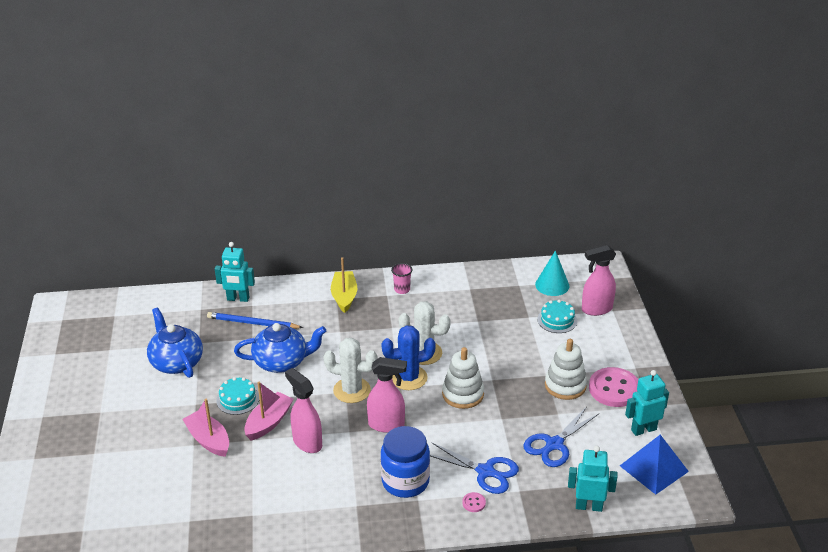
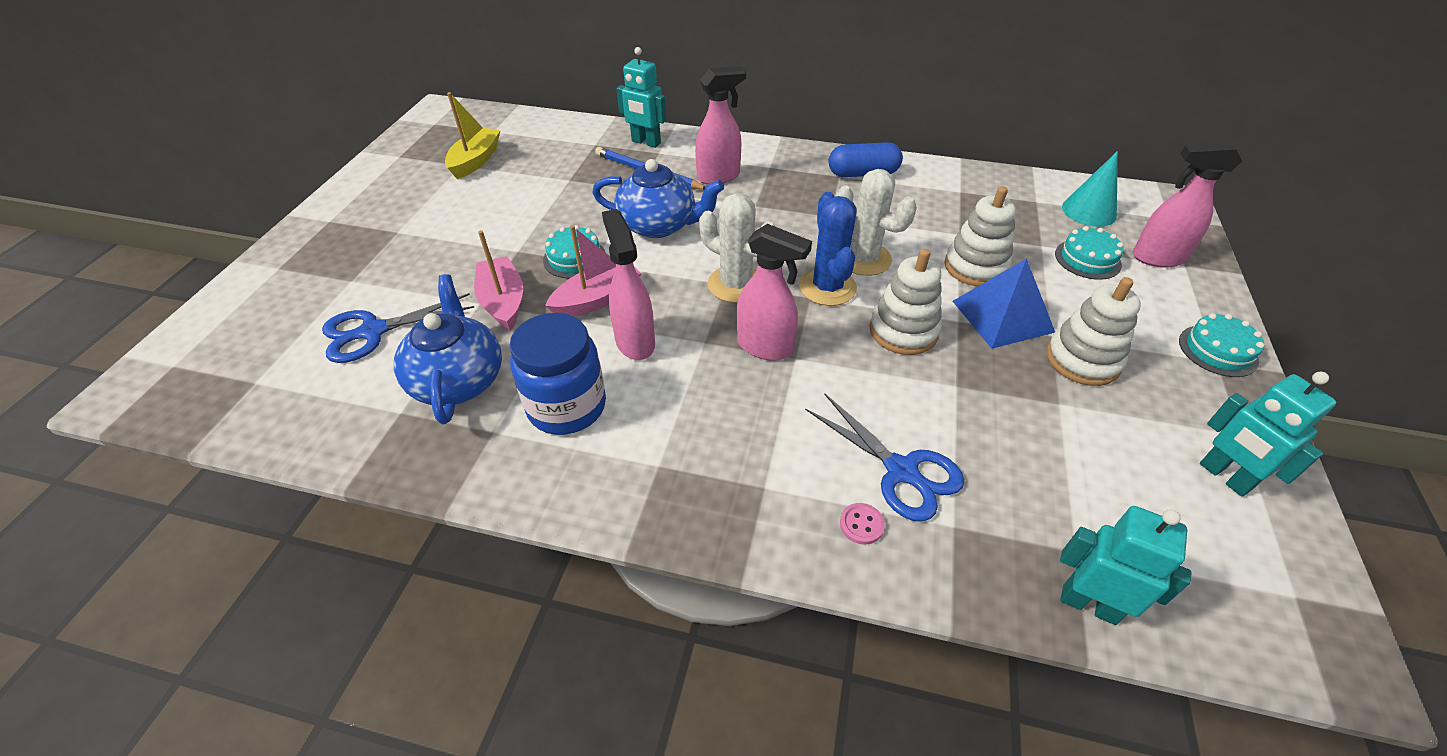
camera: 20 degrees right, 10 degrees up
blue teapot [147,308,203,378] -> blue teapot moved to [394,274,502,424]
yellow boat [331,257,358,313] -> yellow boat moved to [445,92,500,179]
blue jar [381,426,430,498] -> blue jar moved to [510,313,606,435]
blue cactus [382,325,436,390] -> blue cactus turned 75 degrees clockwise [799,192,857,306]
pink cup [391,263,412,294] -> blue capsule [829,142,903,177]
blue scissors [524,408,599,467] -> blue scissors moved to [322,293,474,363]
pink button [589,367,638,407] -> none
blue pyramid [620,435,689,495] -> blue pyramid moved to [952,259,1055,349]
turquoise robot [625,370,669,436] -> turquoise robot turned 120 degrees counterclockwise [1200,372,1336,496]
none -> pink spray bottle [695,66,746,185]
none -> white stacking toy [945,186,1016,287]
none -> turquoise cake [1179,313,1264,377]

